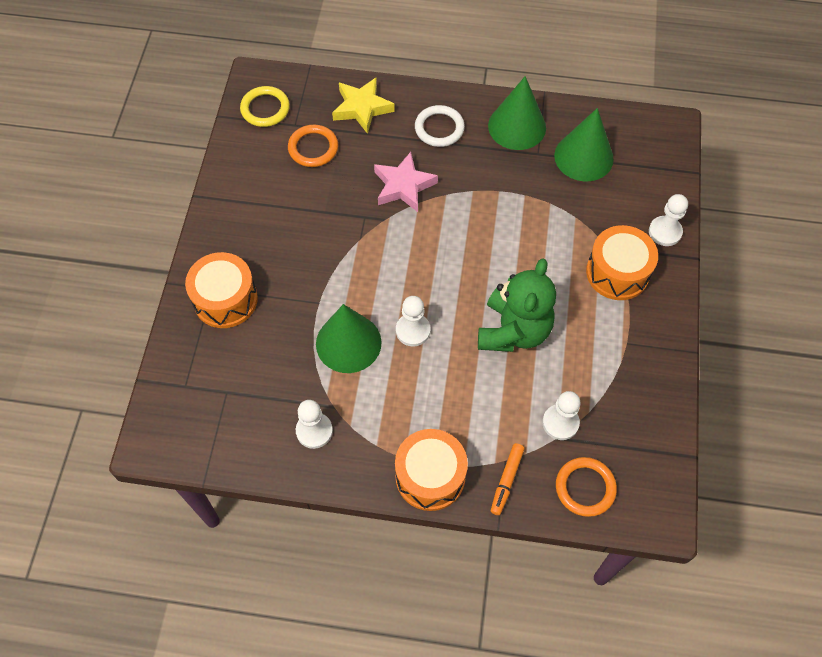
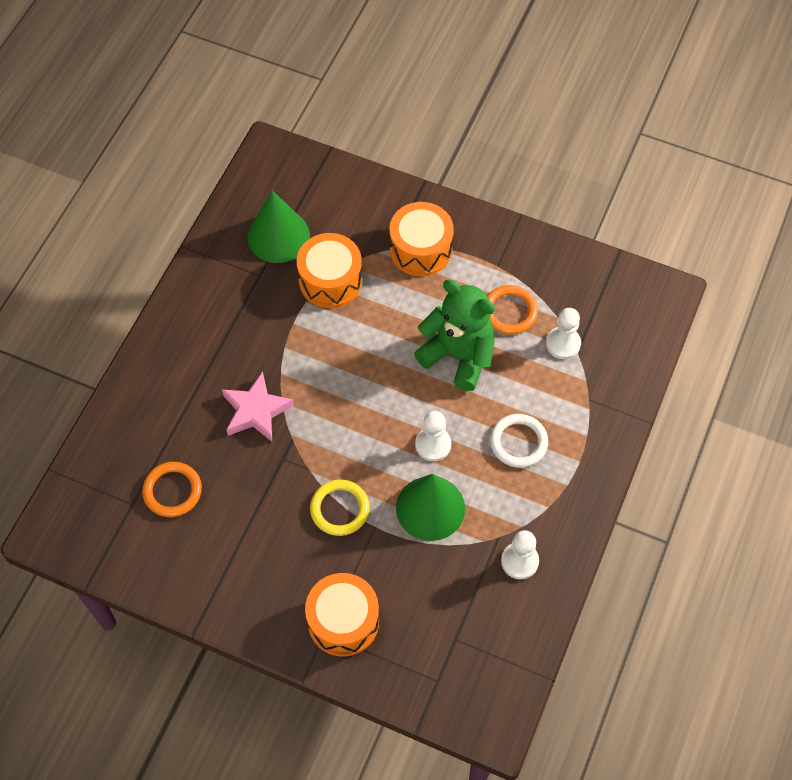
camera: 75 degrees left, 0 degrees up
yellow ring [240,86,290,127] -> yellow ring moved to [310,479,370,536]
yellow star [332,77,395,134] -> none
orange drum [395,429,468,511] -> orange drum moved to [297,233,362,308]
white ring [415,105,465,147] -> white ring moved to [490,414,548,468]
green cone [488,76,546,150] -> none
orange marker [491,443,525,515] -> none
orange ring [556,457,617,517] -> orange ring moved to [487,285,538,335]
white pawn [649,194,688,246] -> none

